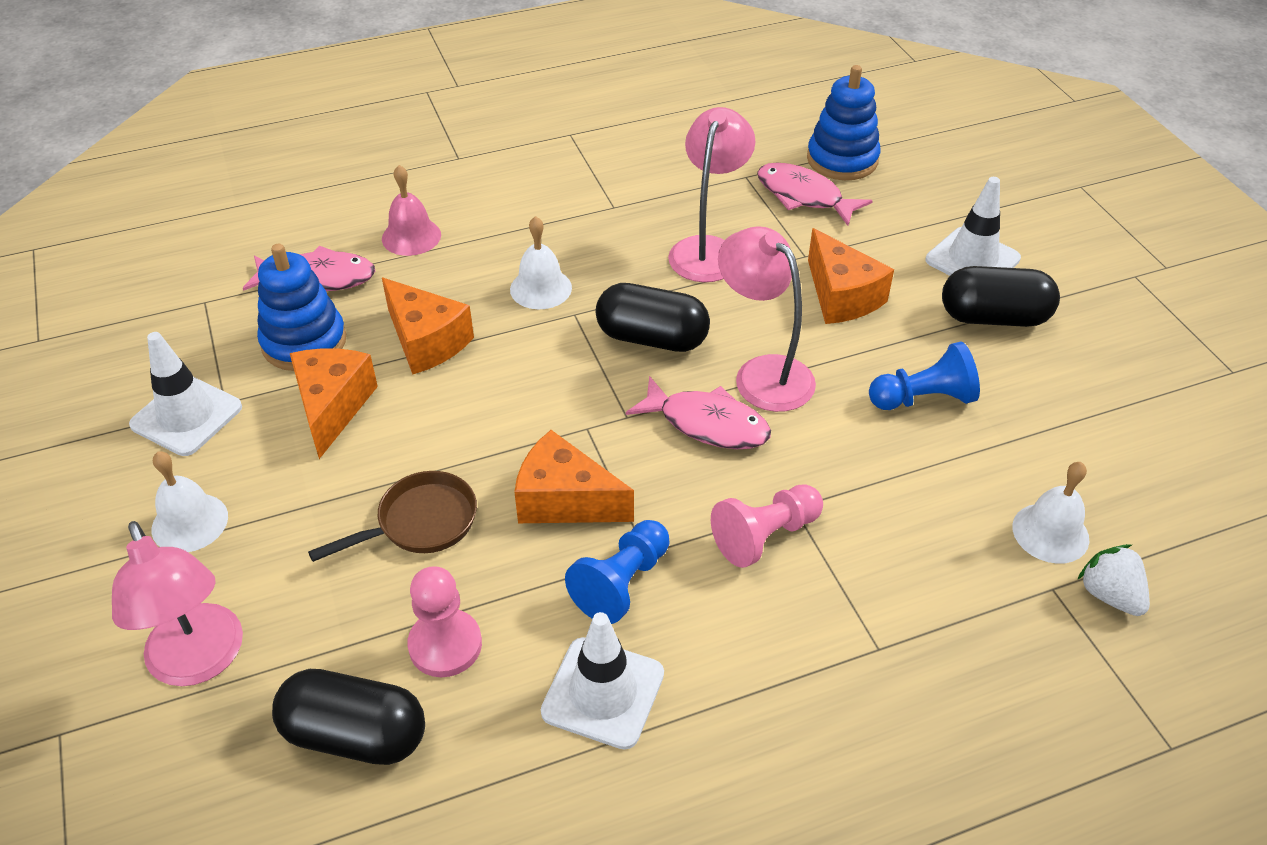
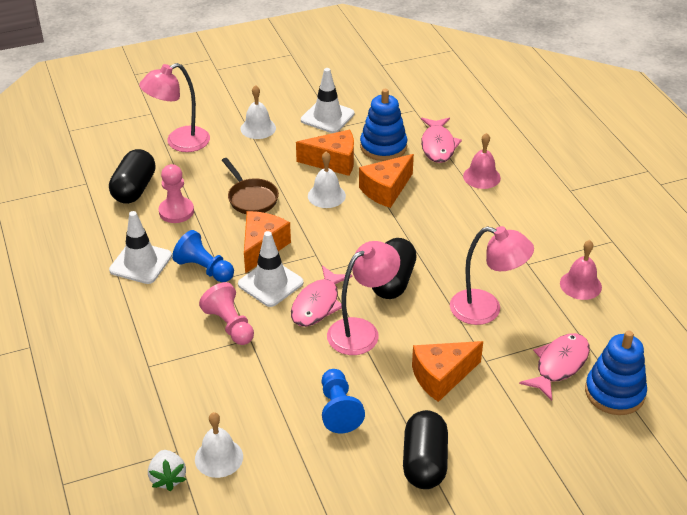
camera: 90 degrees right, 5 degrees down
white bell [510,216,572,309] -> white bell moved to [308,152,346,208]
white traffic cone [926,177,1021,276] -> white traffic cone moved to [238,231,304,307]
white strawberry [1077,544,1150,616] -> white strawberry turned 105 degrees clockwise [148,450,186,491]
none -> pink bell [560,240,602,300]

